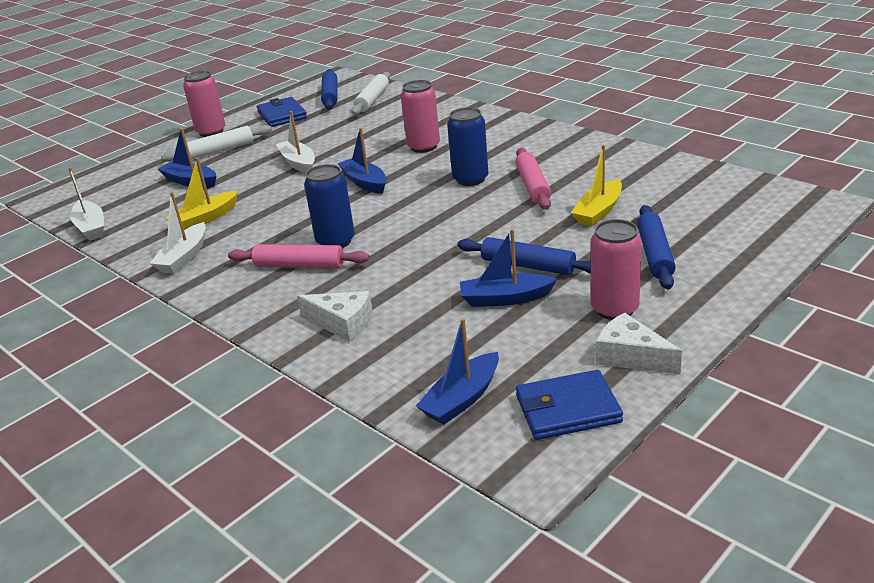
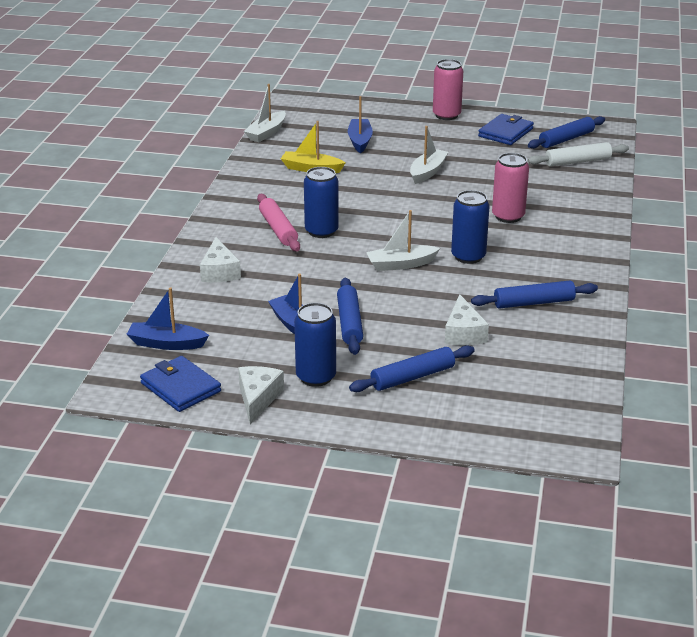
camera: 55 degrees right, 0 degrees up
white boat [150,192,206,274] -> white boat moved to [366,210,440,271]
white rolling pin [161,125,272,162] -> none
blue boat [338,128,387,194] -> none
pink rolling pin [515,148,551,210] -> none
yellow boat [571,145,622,227] -> white cheese [445,294,489,345]
pink can [591,219,642,320] -> blue can [294,303,336,387]
none -> blue rolling pin [471,280,598,309]

